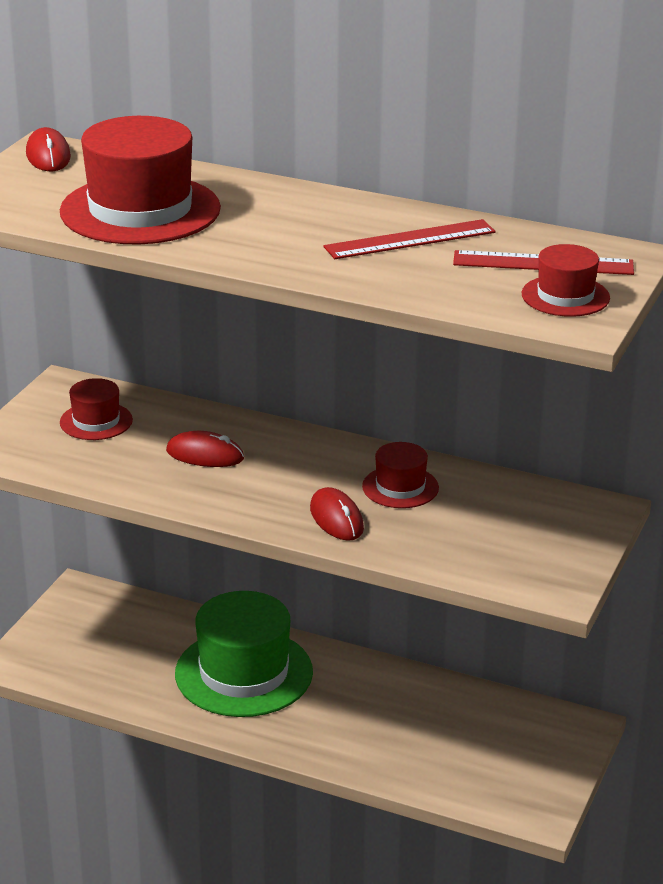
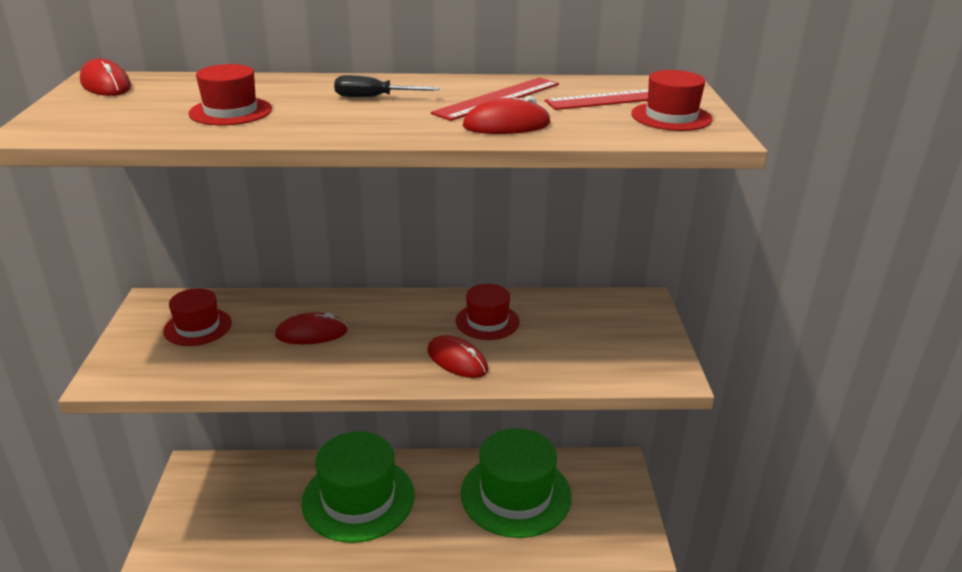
camera: 25 degrees left, 0 degrees up
red hat [60,116,221,244] -> red hat [188,64,272,125], size x0.51
none -> black screwdriver [334,75,439,97]
none -> green hat [461,428,572,538]
none -> red mouse [463,96,551,134]

